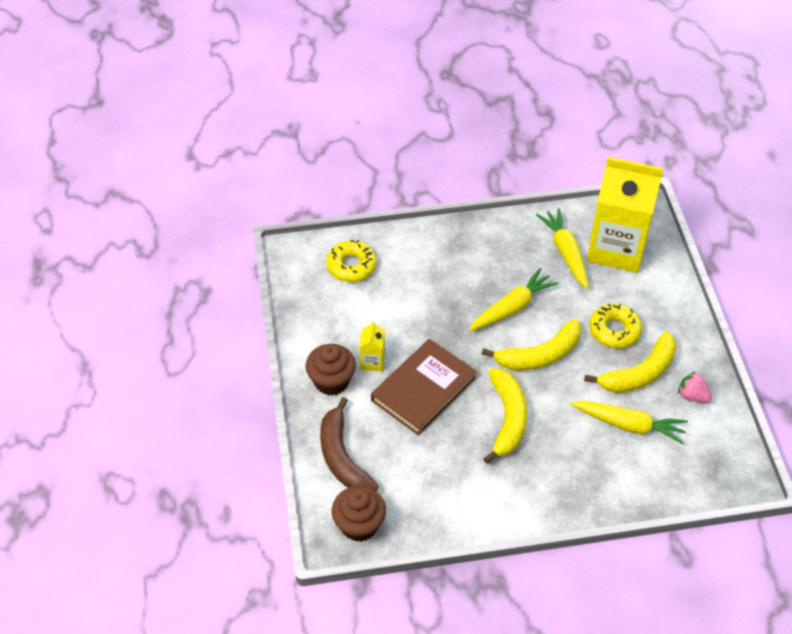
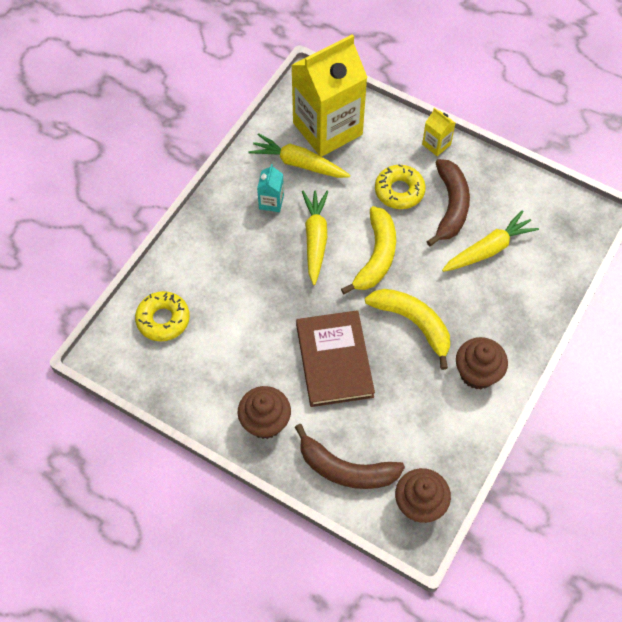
camera: 50 degrees left, 10 degrees up
yellow carton [359,321,385,371] -> yellow carton moved to [422,108,455,156]
yellow banana [584,331,676,393] -> brown banana [427,159,470,246]
pink strawberry [678,371,712,403] -> none
none -> turquoise carton [257,164,284,212]
none -> brown cupcake [456,337,508,389]

